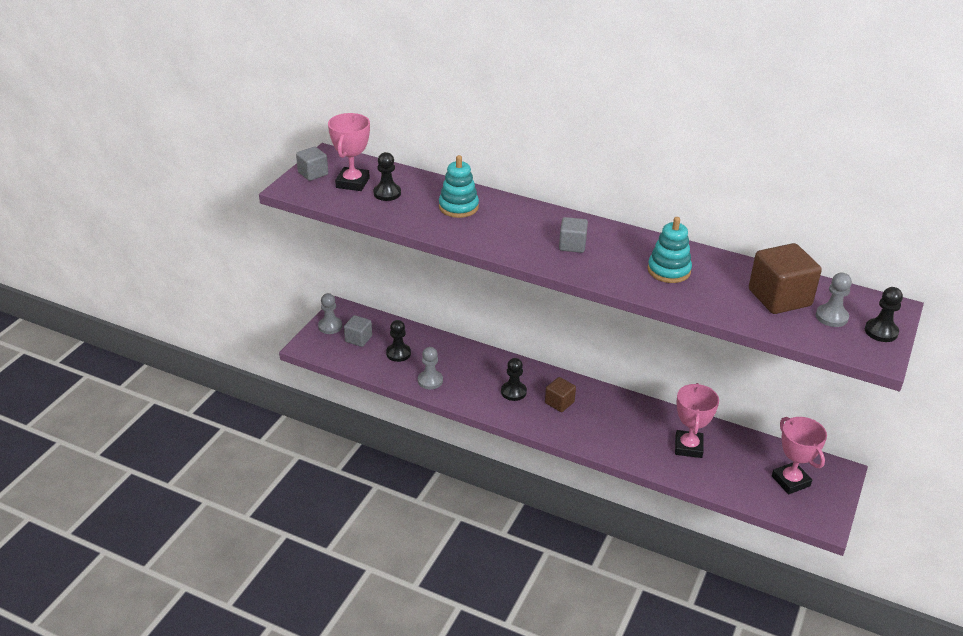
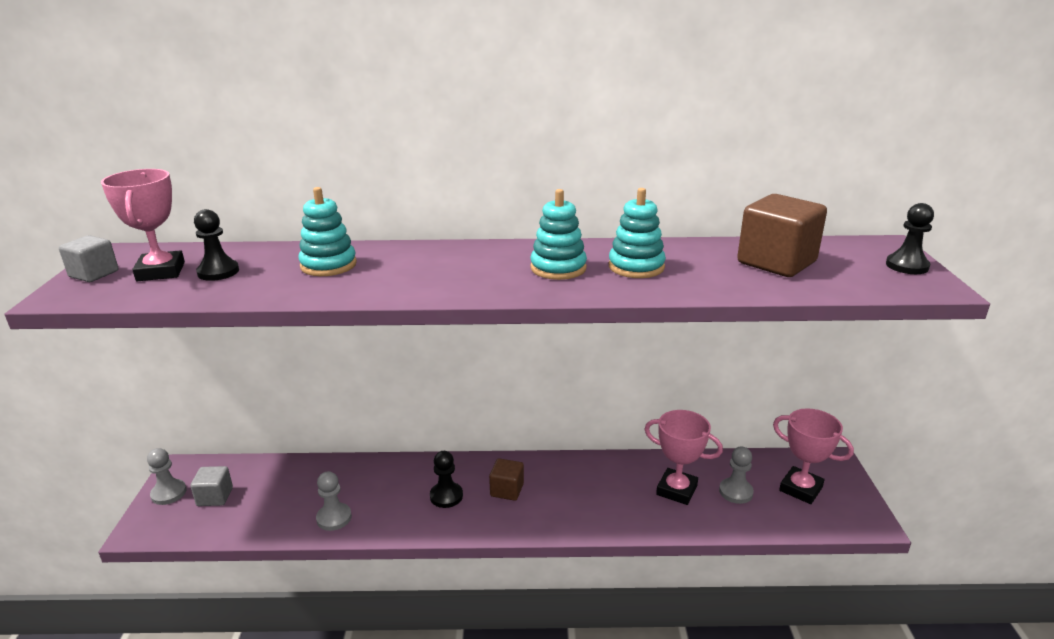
camera: 25 degrees left, 10 degrees down
black pawn [386,320,411,362] -> none
grey cube [559,217,588,253] -> none
pink trophy [675,383,719,458] -> pink trophy turned 45 degrees counterclockwise [644,410,723,505]
grey pawn [816,273,852,327] -> grey pawn moved to [719,446,754,504]
none -> turquoise stacking toy [530,189,587,280]

